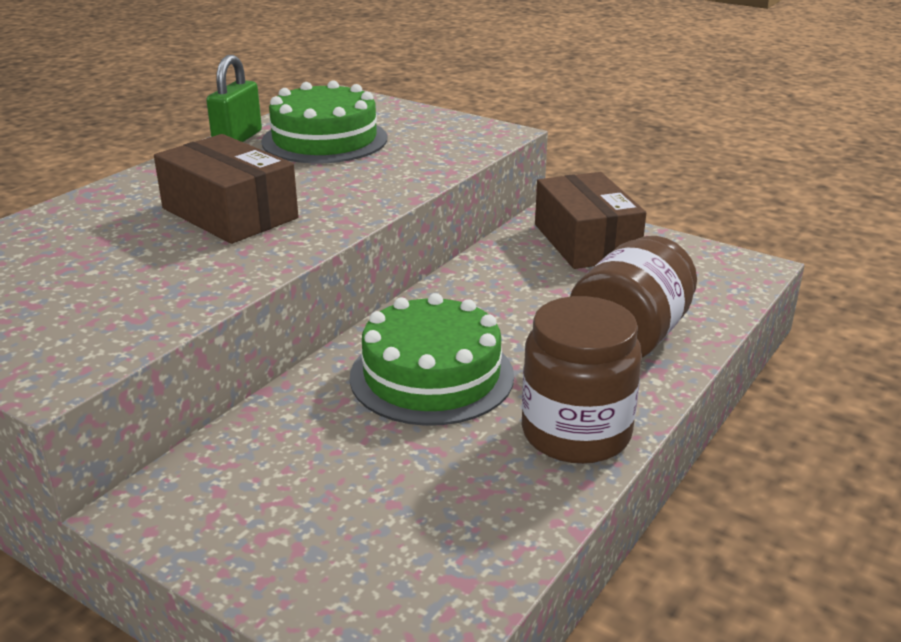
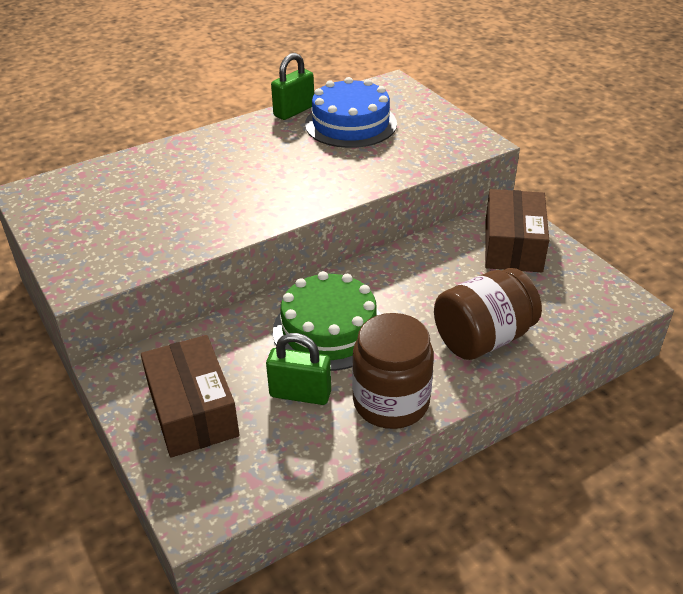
camera: 25 degrees right, 10 degrees up
brown box [154,134,298,244] -> brown box moved to [141,335,240,458]
green cake [261,80,387,163] -> blue cake [305,77,397,148]
none -> green padlock [266,333,331,405]

